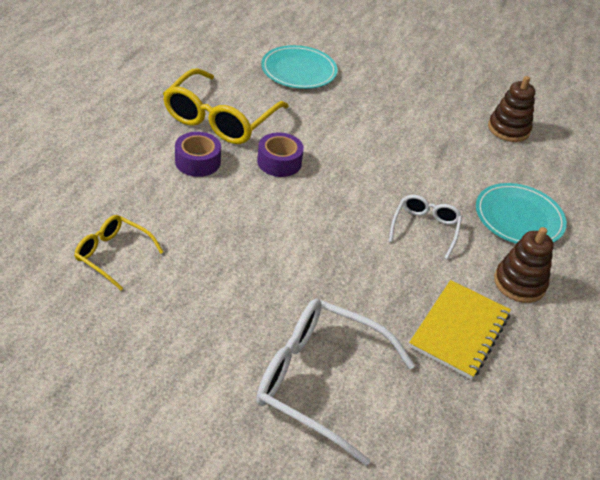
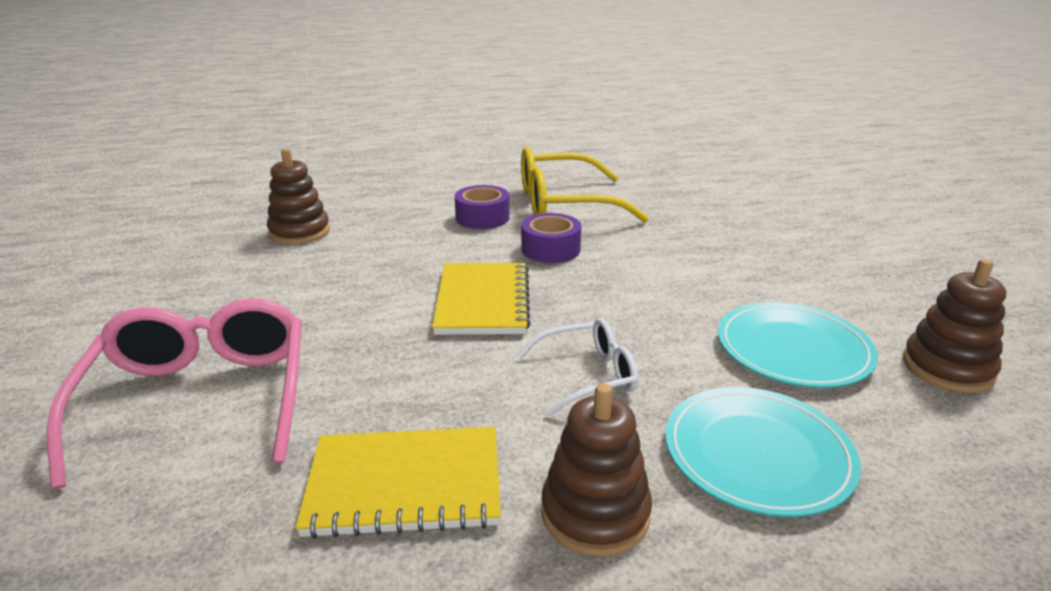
camera: 60 degrees right, 15 degrees down
yellow glasses [74,215,163,290] -> brown stacking toy [267,148,330,244]
white glasses [256,299,415,466] -> pink glasses [46,299,302,489]
turquoise plate [261,45,338,89] -> turquoise plate moved to [718,302,878,388]
none -> yellow notebook [432,263,531,335]

